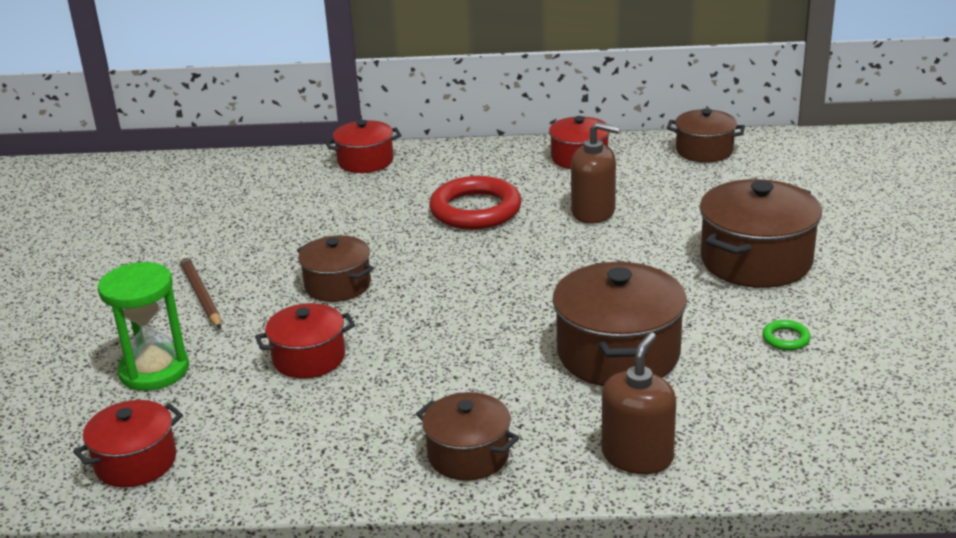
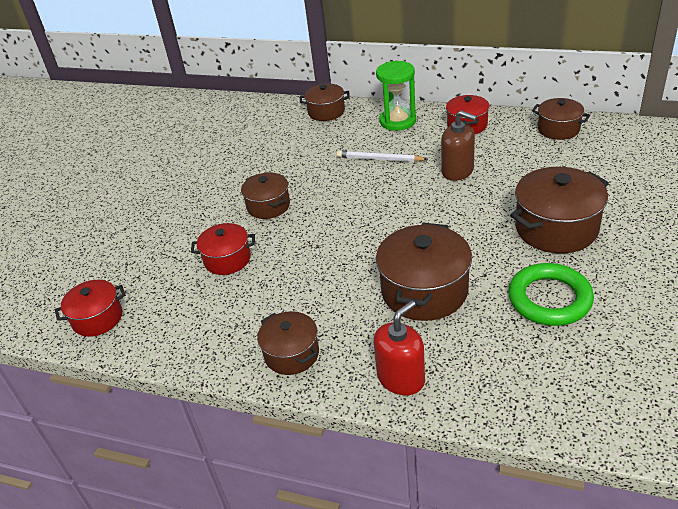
camera: 20 degrees right, 10 degrees up
green hourglass [98,262,189,391] -> green hourglass moved to [376,61,416,131]
brown pencil [179,255,221,329] -> none
red pot [325,120,402,173] -> brown pot [300,84,350,121]
red ring [429,176,521,230] -> white pencil [337,151,428,162]
brown soap dispenser [602,332,676,474] -> red soap dispenser [374,300,425,395]
green ring [762,320,811,350] -> green ring [508,263,594,326], size x2.36

